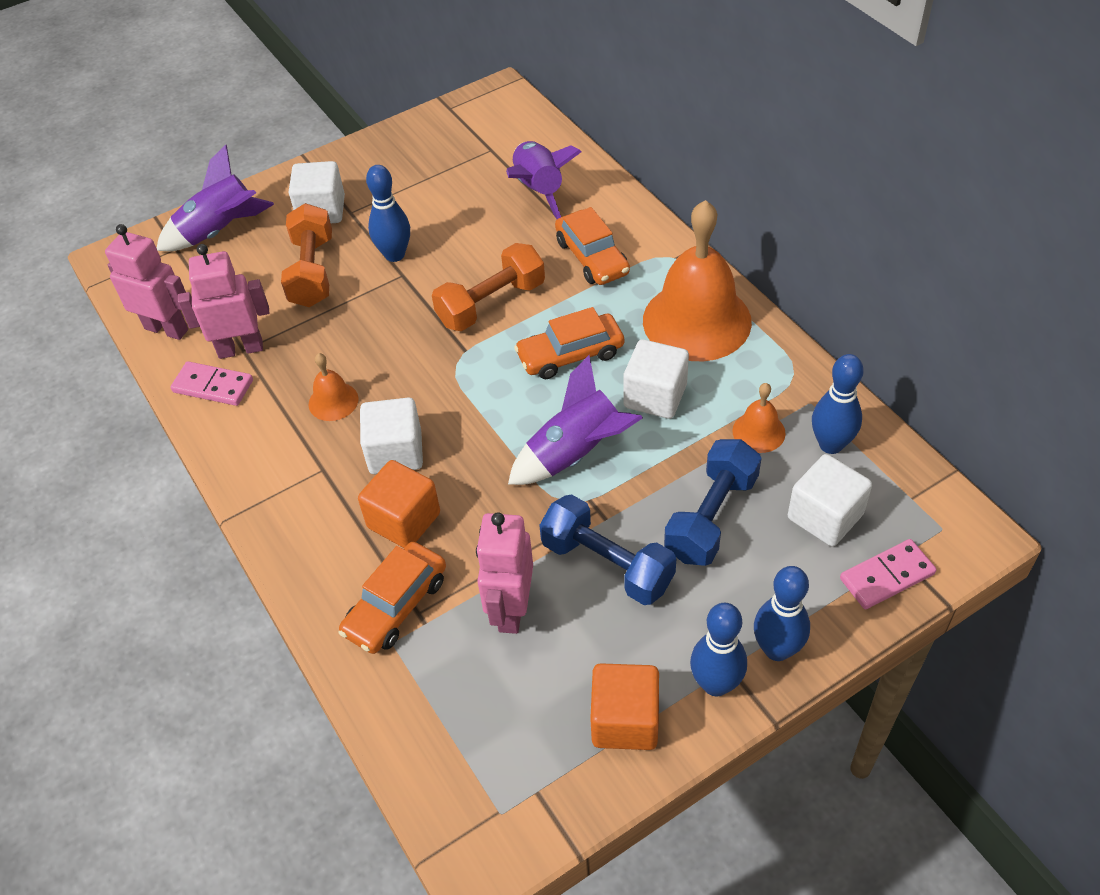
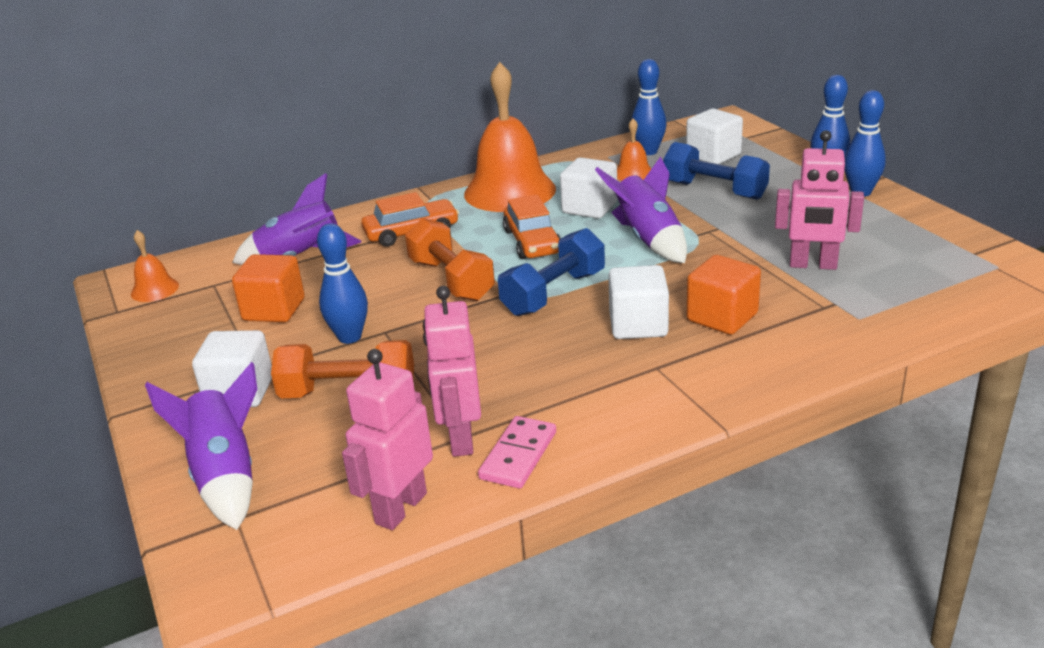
camera: 85 degrees left, 20 degrees down
orange bell [308,353,359,421] -> orange bell moved to [131,230,179,302]
orange car [338,542,446,654] -> none
blue dumbbell [539,494,676,605] -> blue dumbbell moved to [498,228,605,316]
orange cube [590,663,659,750] -> orange cube moved to [232,254,305,322]
pink domino [840,539,936,609] -> none

